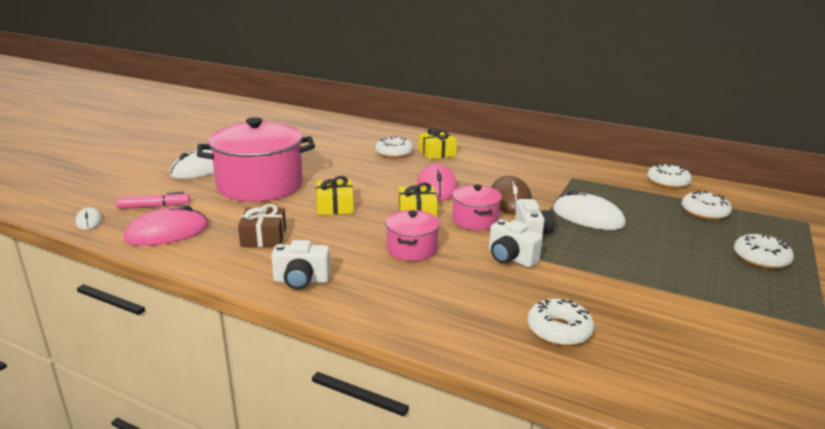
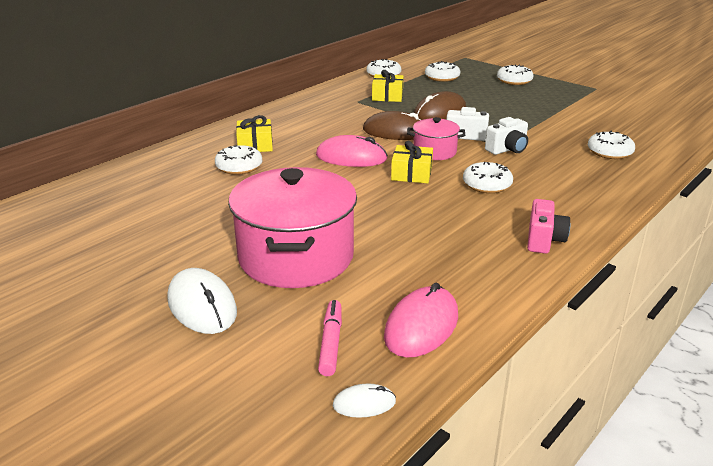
camera: 75 degrees left, 5 degrees up
pink mouse [123,205,208,246] -> pink mouse turned 45 degrees clockwise [384,283,458,358]
brown gift [238,204,286,247] -> none
white camera [271,240,331,289] -> pink camera [527,199,570,254]
yellow gift [316,176,354,215] -> yellow gift moved to [372,70,404,102]
pink pot [385,210,440,261] -> white donut [463,162,513,193]
white mouse [553,190,626,230] -> brown mouse [414,91,466,120]

